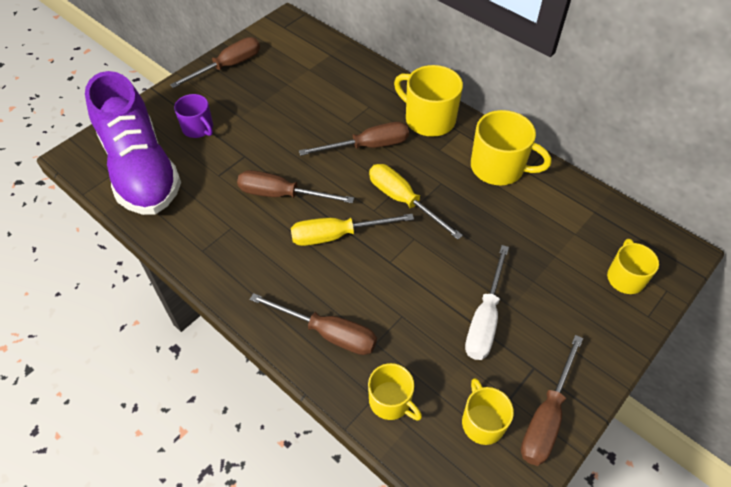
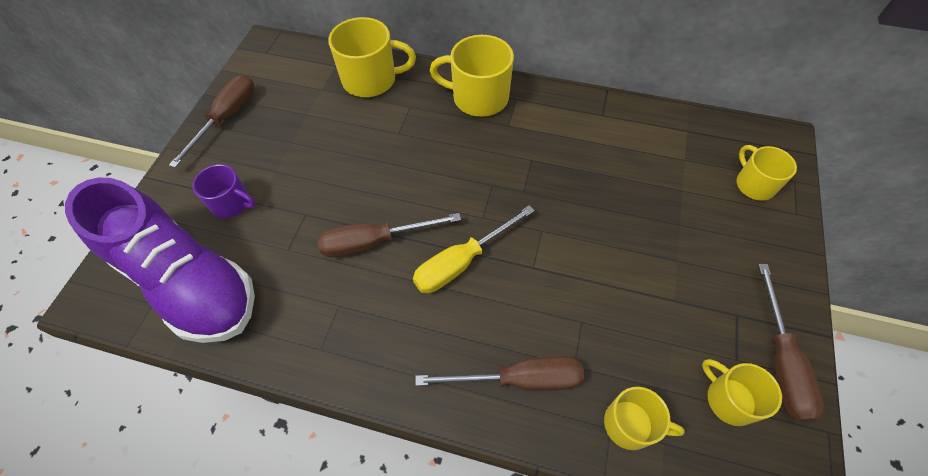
camera: 25 degrees left, 5 degrees up
brown screwdriver [299,122,409,156] -> none
yellow screwdriver [369,164,463,240] -> none
white screwdriver [465,245,509,360] -> none
yellow mug [471,110,551,185] -> yellow mug moved to [328,17,416,97]

